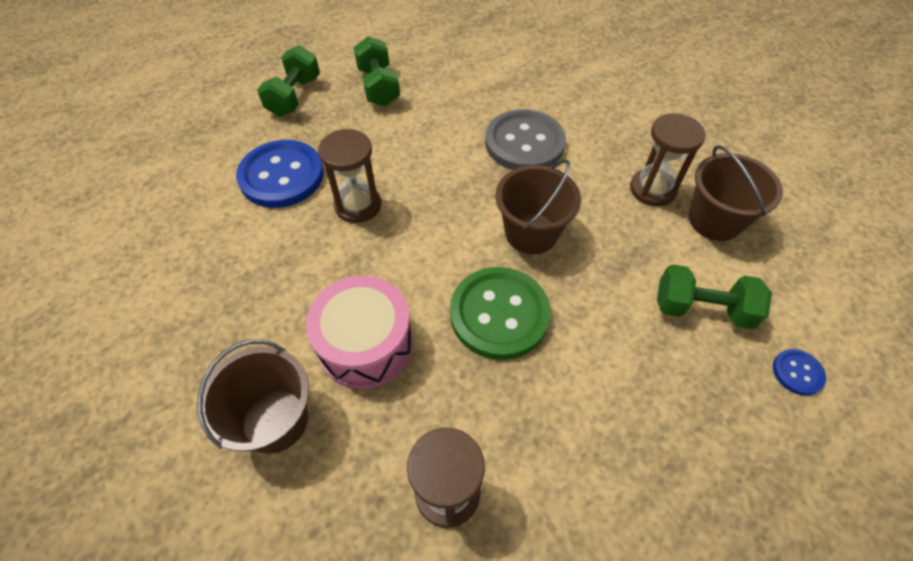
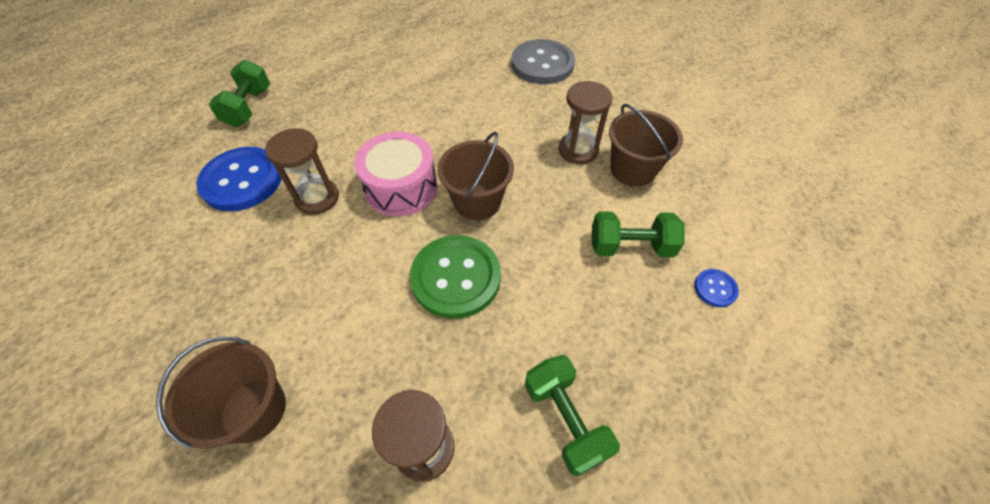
camera: 10 degrees left, 0 degrees up
pink drum [306,276,413,389] -> pink drum moved to [354,131,437,217]
green dumbbell [354,36,400,106] -> green dumbbell moved to [525,355,620,476]
grey button [485,109,566,170] -> grey button moved to [511,39,575,84]

